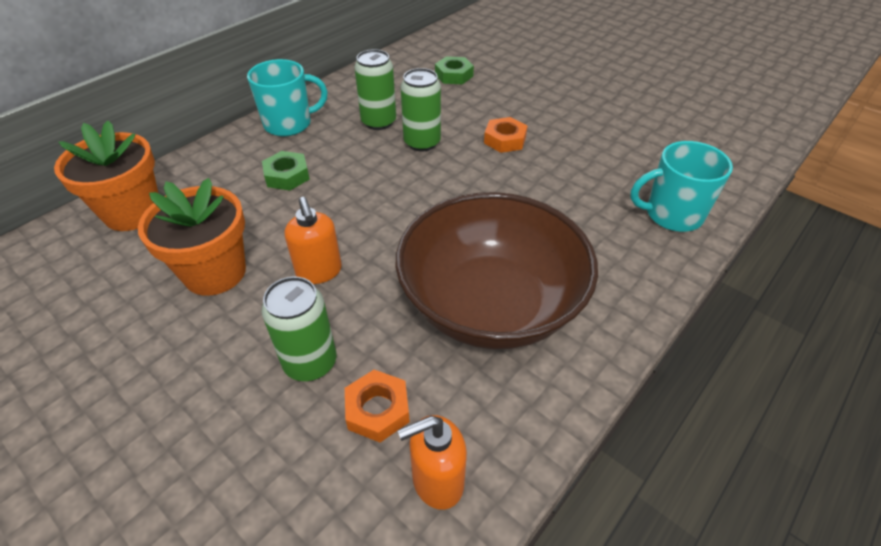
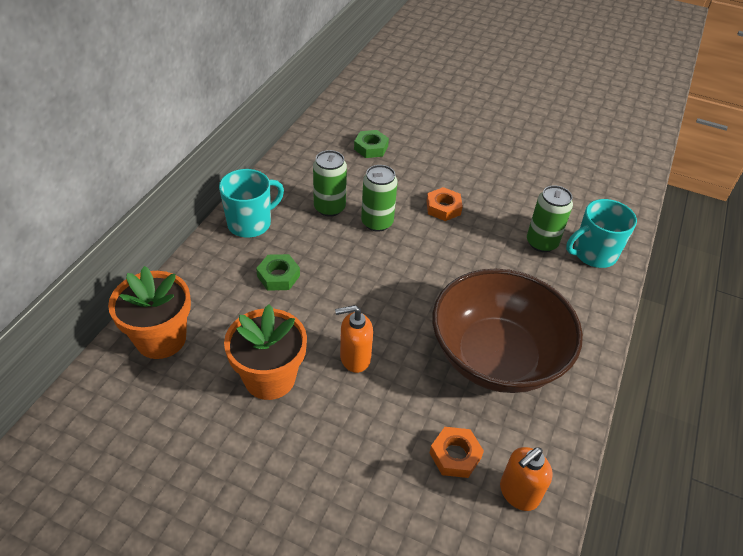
camera: 20 degrees left, 0 degrees up
green can [262,276,337,381] -> green can moved to [527,185,573,252]
orange soap dispenser [285,197,342,284] -> orange soap dispenser turned 120 degrees clockwise [335,305,373,373]

